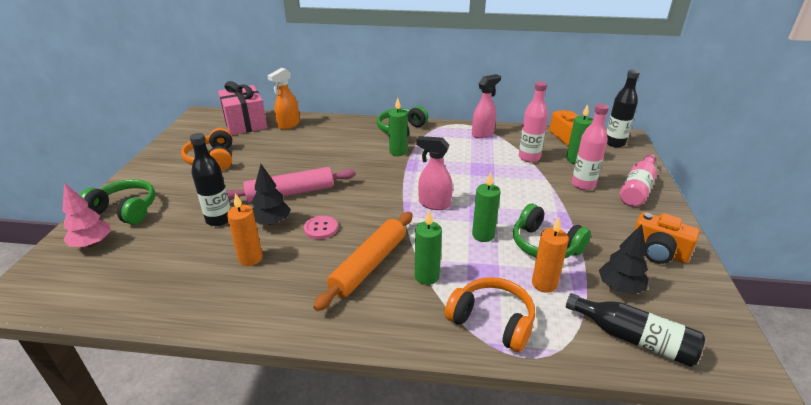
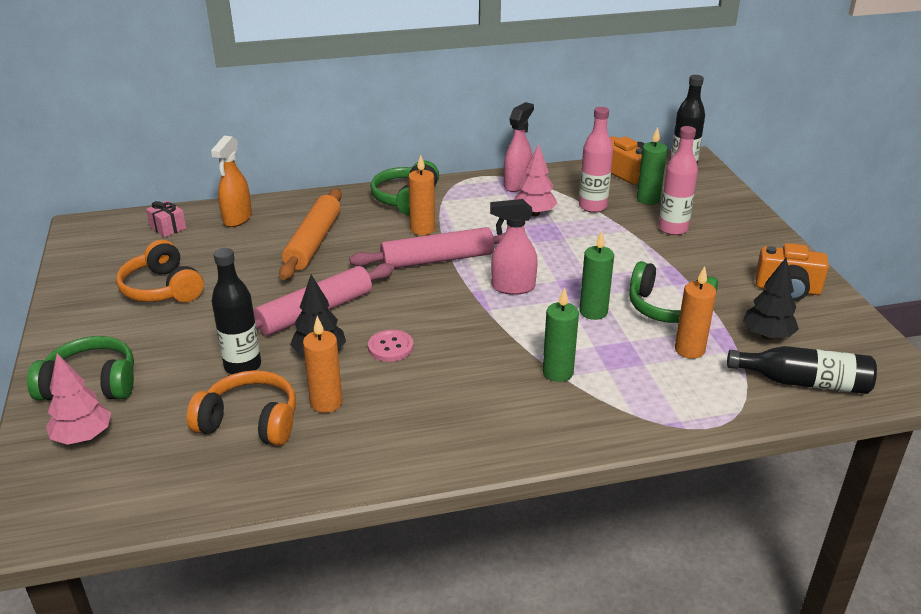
camera: 20 degrees left, 0 degrees up
pink gift [218,81,267,135] -> pink gift [146,201,186,237], size x0.45
orange rolling pin [313,212,413,311] -> orange rolling pin moved to [279,189,342,280]
green candle [389,98,407,156] -> orange candle [408,155,435,235]
orange headphones [445,277,535,352] -> orange headphones moved to [187,370,296,446]
pink bottle [620,154,657,207] -> none
none -> pink rolling pin [349,227,506,269]
none -> pink tree [514,143,558,216]

